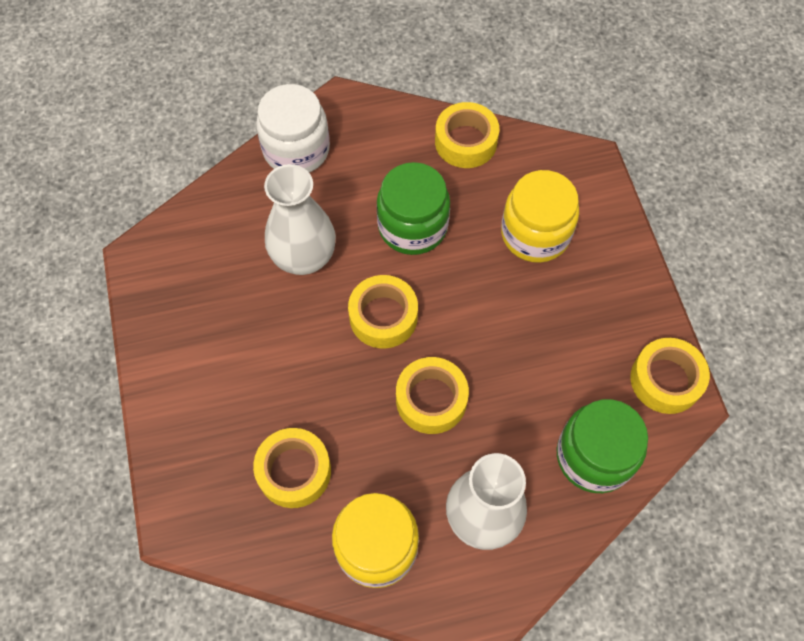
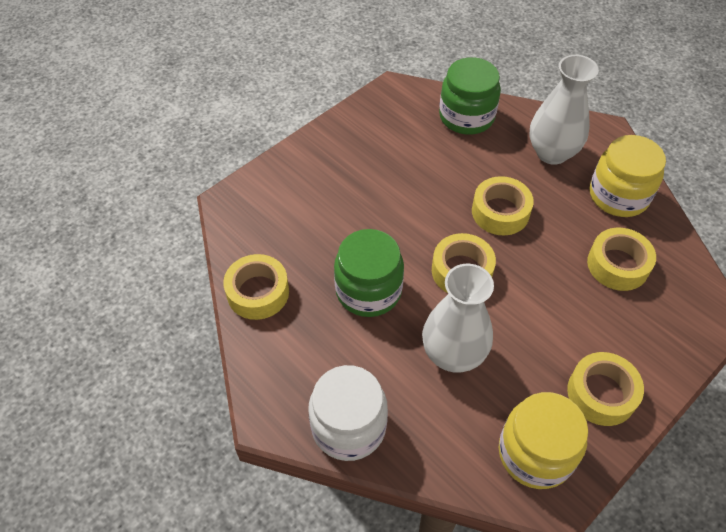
camera: 120 degrees left, 10 degrees down
yellow jar [501,170,579,263] -> yellow jar moved to [499,392,588,489]
yellow tape [630,338,710,414] -> yellow tape moved to [567,352,644,426]

